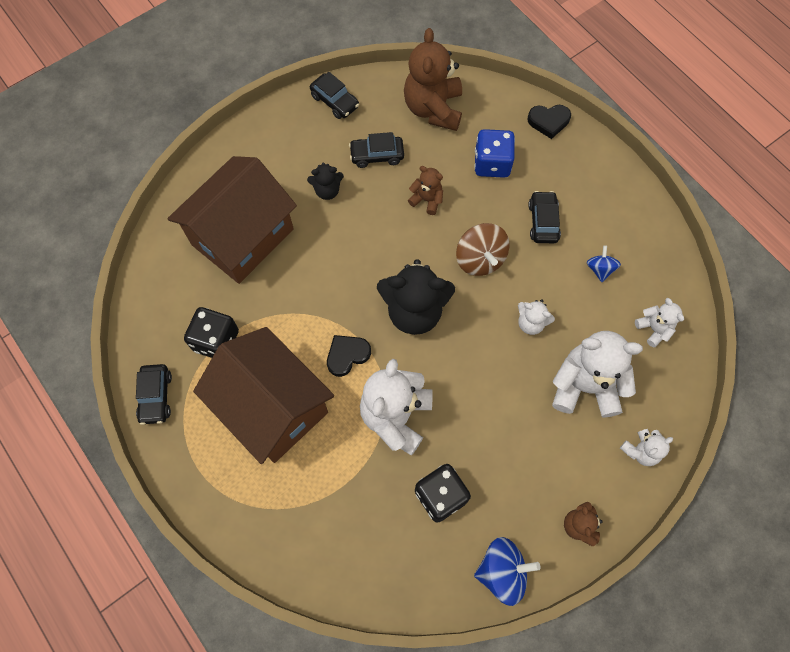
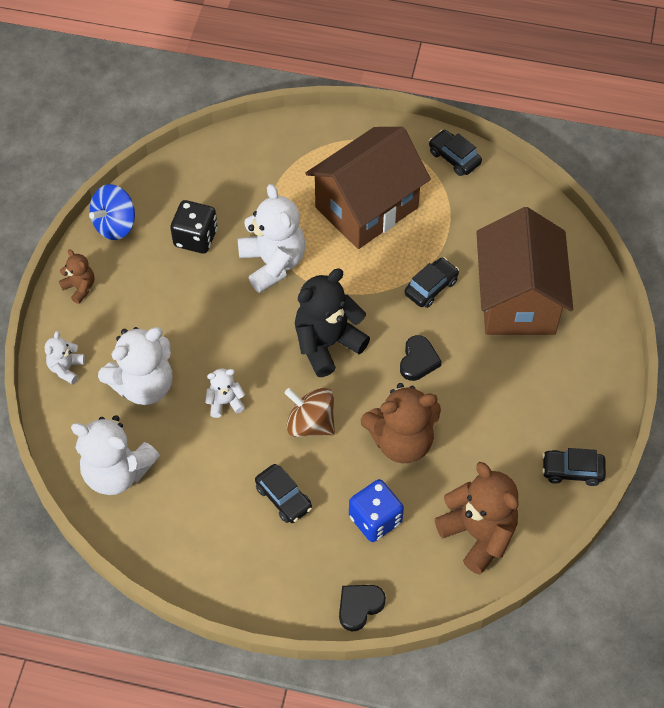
camera: 140 degrees right, 10 degrees down
black dice [184,307,239,358] -> none
brown house [193,327,334,464] -> brown house turned 45 degrees counterclockwise [305,127,431,249]
black teddy bear [307,163,344,200] -> none
black heart [327,335,371,377] -> black heart moved to [400,335,442,381]
black car [349,132,404,168] -> black car moved to [404,257,459,308]
brown teddy bear [408,166,443,215] -> brown teddy bear [361,383,441,463], size x1.98
blue spinning top [587,245,621,282] -> none
white teddy bear [635,298,684,348] -> white teddy bear [71,415,160,495], size x1.98

